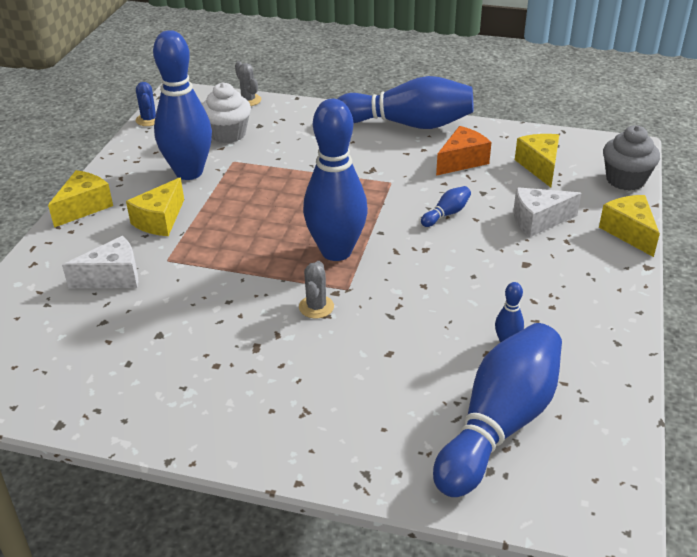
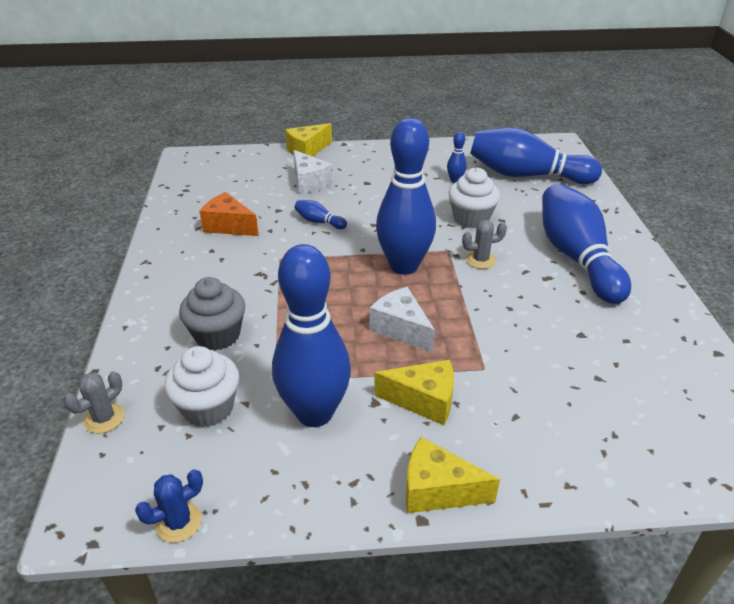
camera: 110 degrees left, 0 degrees up
white cheese [62,236,138,288] -> white cheese moved to [370,287,435,353]
blue bowling pin [337,76,473,129] -> blue bowling pin moved to [542,183,631,304]
yellow cheese [515,134,559,187] -> none
grey cupcake [603,125,660,191] -> grey cupcake moved to [179,277,245,351]
none -> white cupcake [448,167,500,228]

